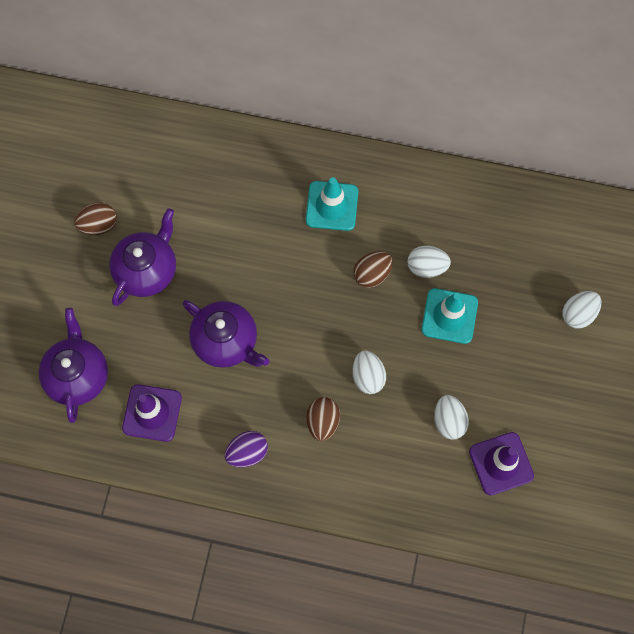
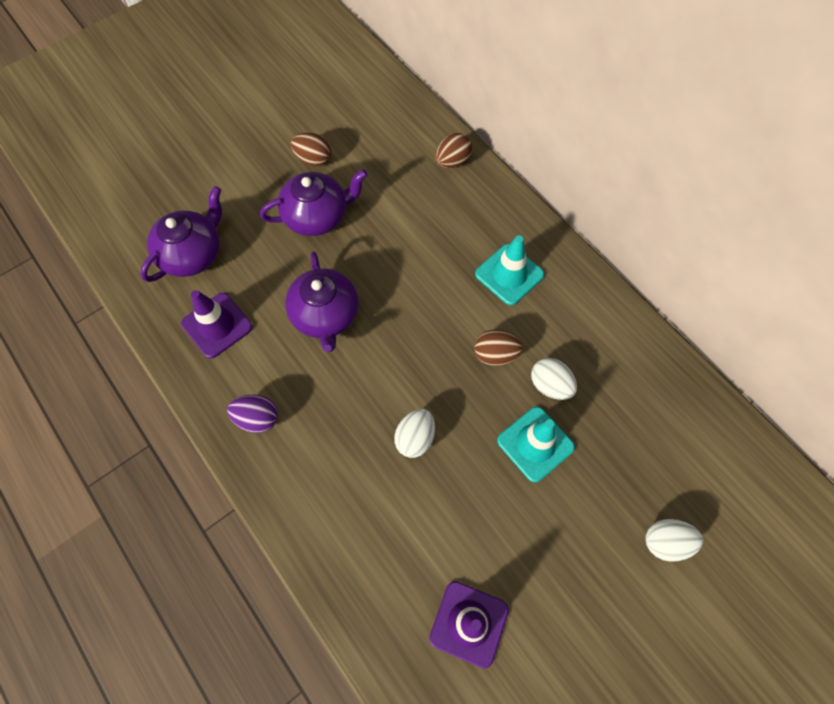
camera: 40 degrees right, 5 degrees down
brown egg [307,397,340,441] -> brown egg moved to [435,133,472,169]
white egg [434,395,469,440] -> none

